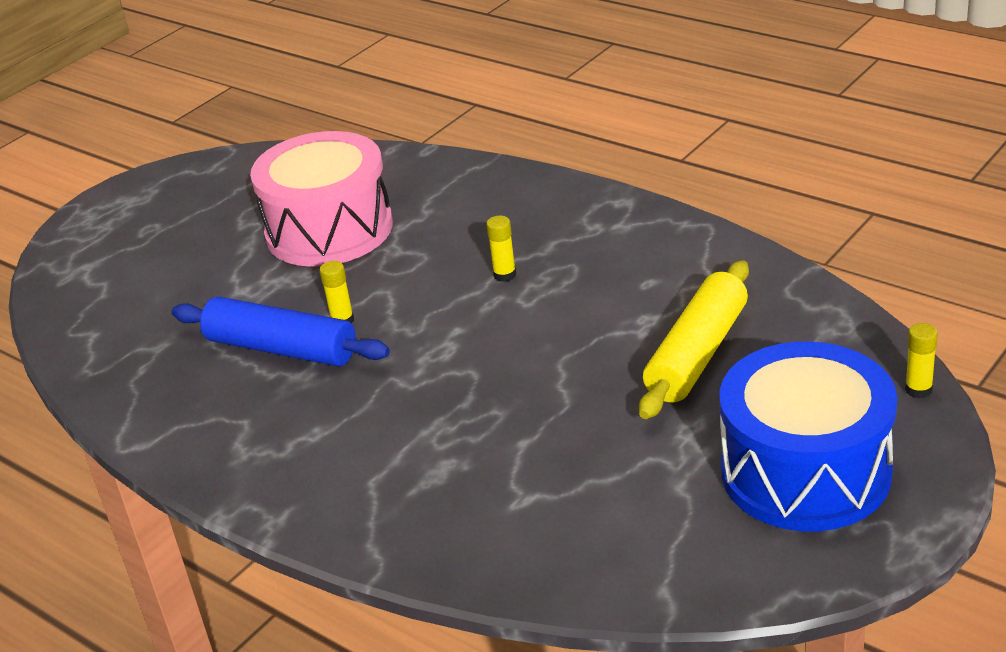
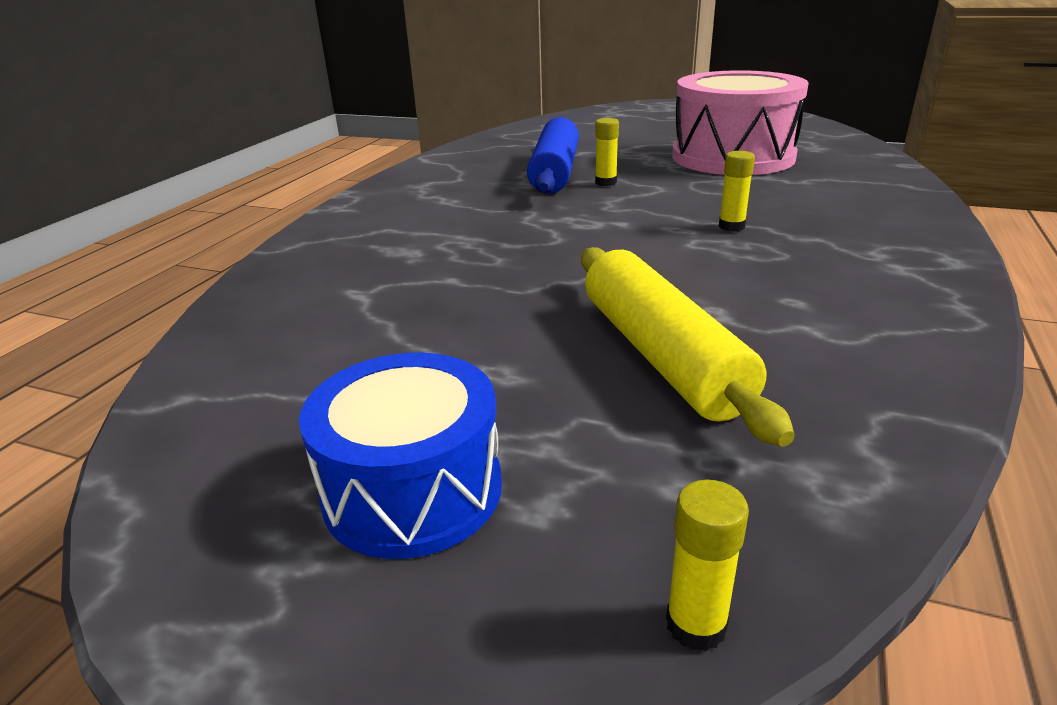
camera: 70 degrees right, 5 degrees down
yellow rolling pin [639,260,749,419] -> yellow rolling pin turned 60 degrees clockwise [581,247,795,447]
blue drum [720,341,897,531] -> blue drum [299,352,502,559], size x0.63

